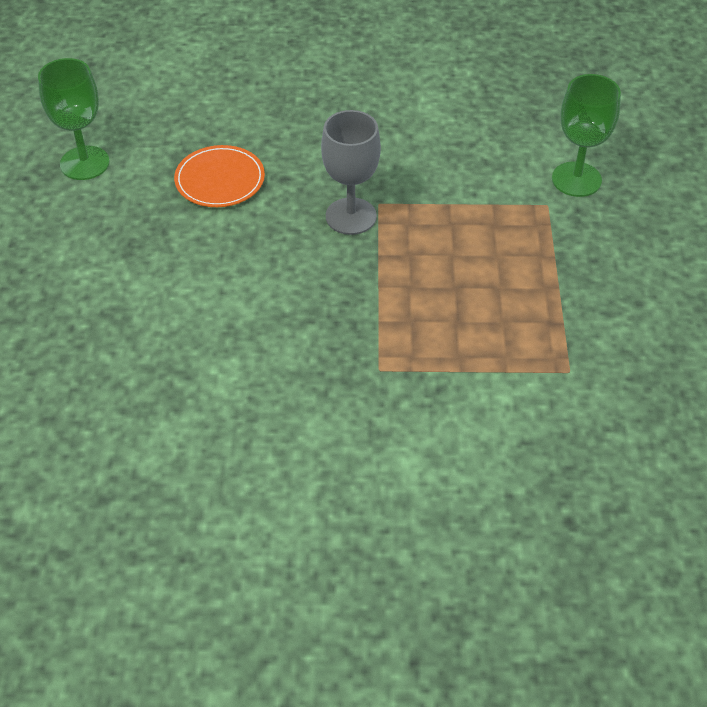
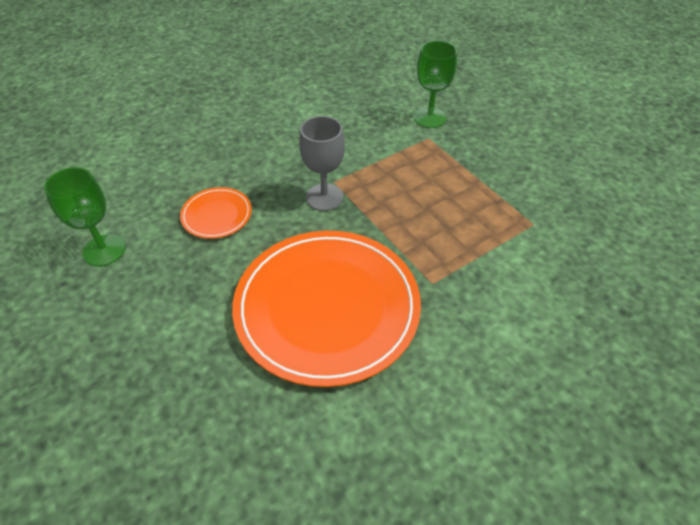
camera: 35 degrees left, 0 degrees up
none -> orange plate [232,231,421,387]

